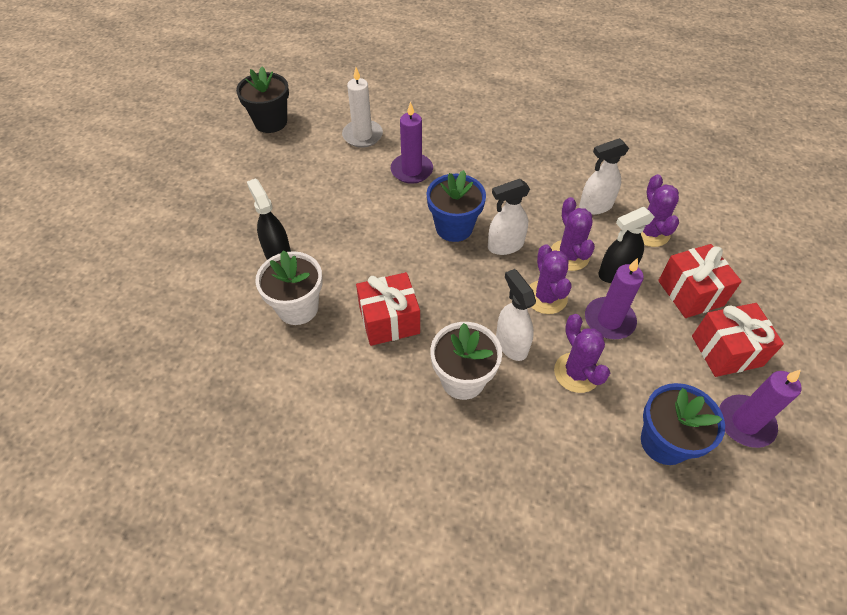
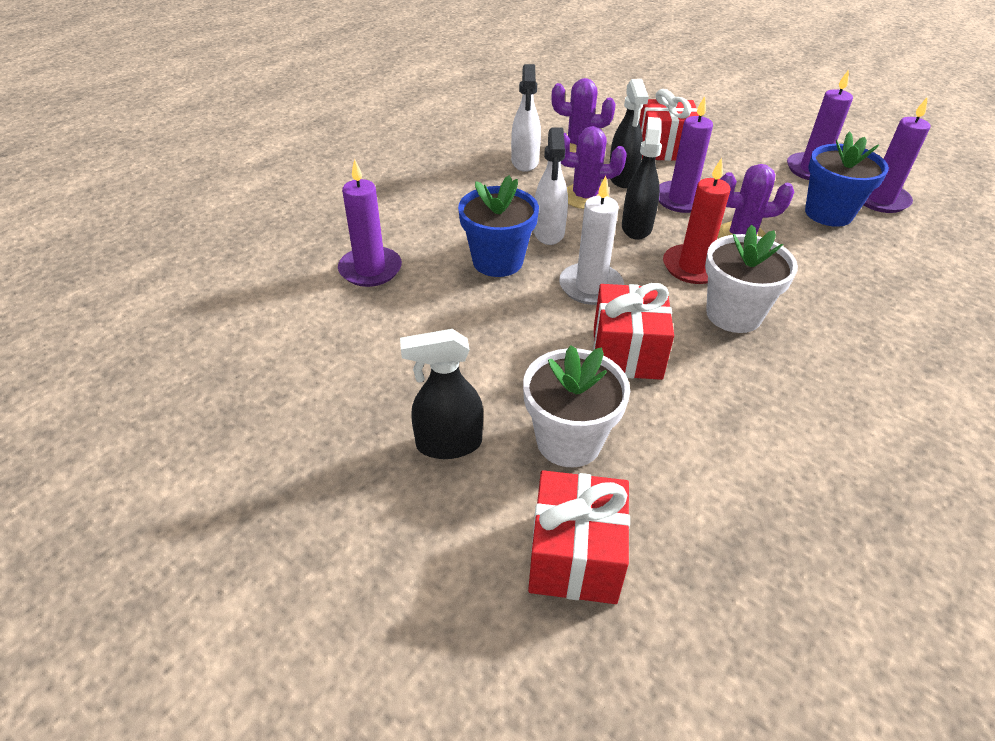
camera: 70 degrees left, 10 degrees down
black flower pot [236,67,289,133] -> none
white candle [342,67,383,148] -> white candle moved to [559,176,624,305]
white spray bottle [496,269,536,361] -> red candle [663,158,731,284]
purple cactus [529,244,572,314] -> black spray bottle [622,117,662,240]
red gift [692,303,784,377] -> red gift moved to [528,470,630,604]
none -> purple candle [864,97,931,213]

